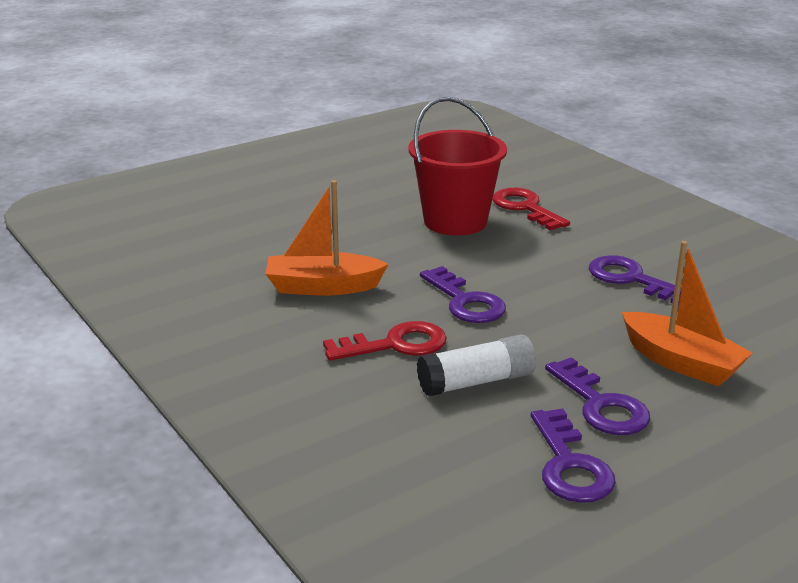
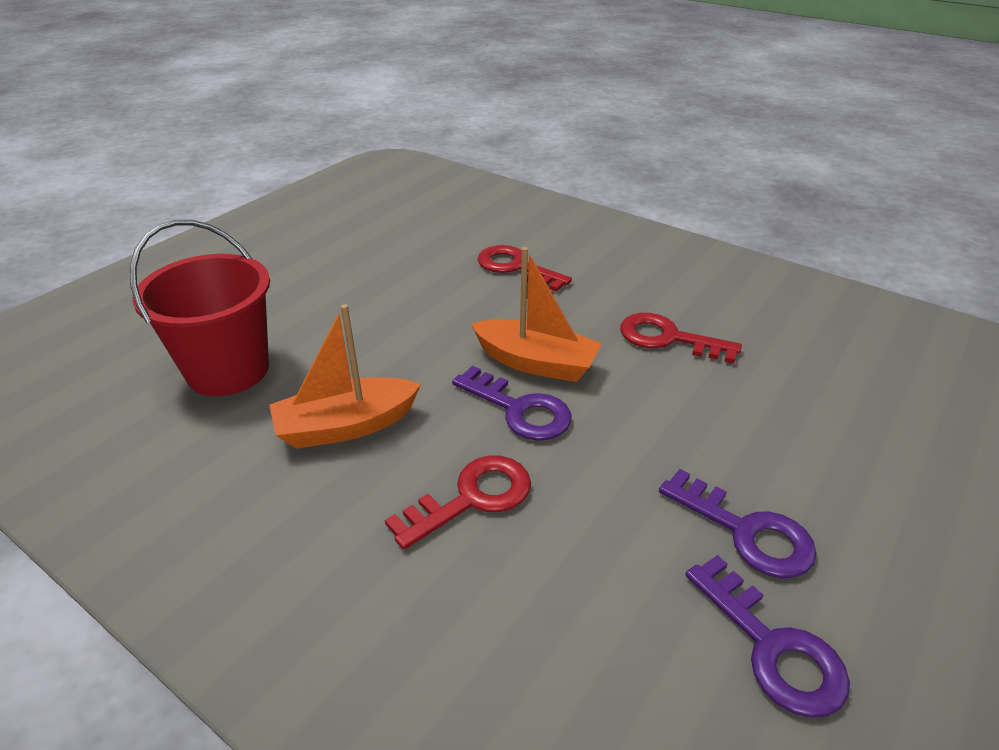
camera: 20 degrees left, 10 degrees up
red bucket [408,97,507,235] -> red bucket moved to [130,220,270,396]
white glue stick [417,335,536,396] -> none
purple key [589,255,682,305] -> red key [620,313,742,364]
orange boat [622,241,753,387] -> orange boat moved to [471,247,602,382]

